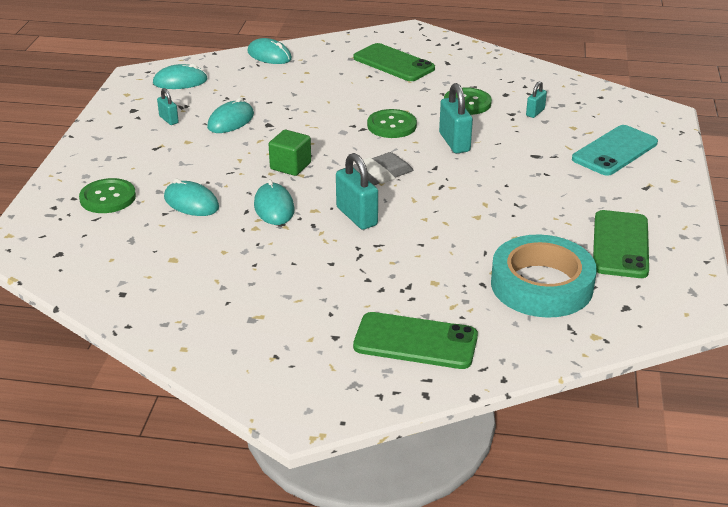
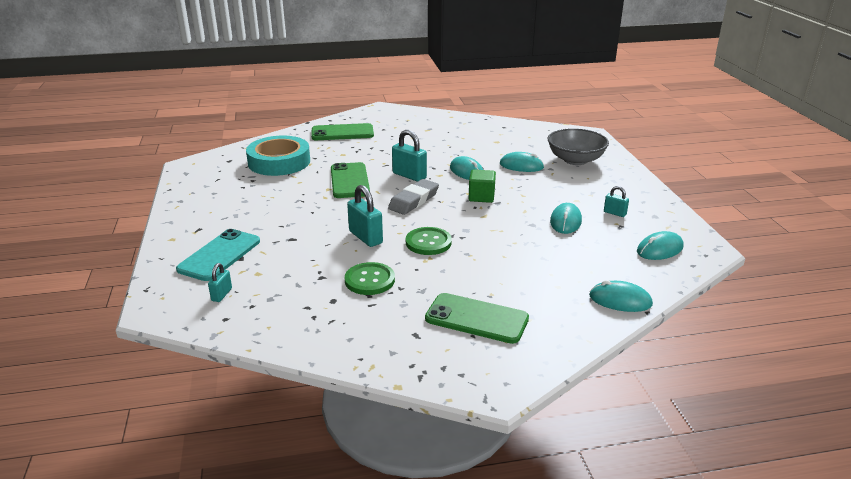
camera: 160 degrees right, 5 degrees down
green button [79,178,136,213] -> grey bowl [548,128,609,165]
turquoise padlock [526,81,547,118] -> turquoise padlock moved to [208,263,232,302]
green phone [593,210,649,278] -> green phone moved to [331,162,370,198]

